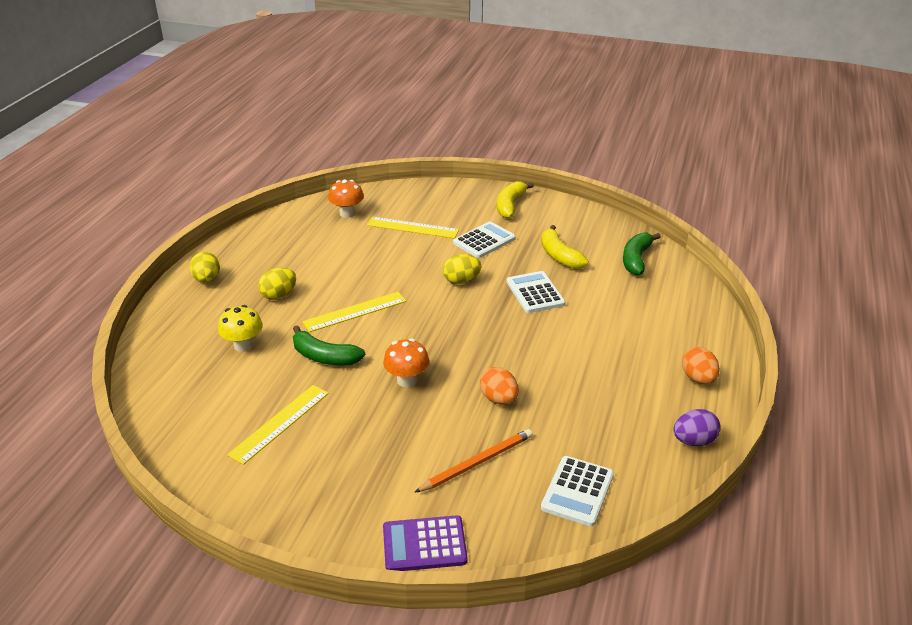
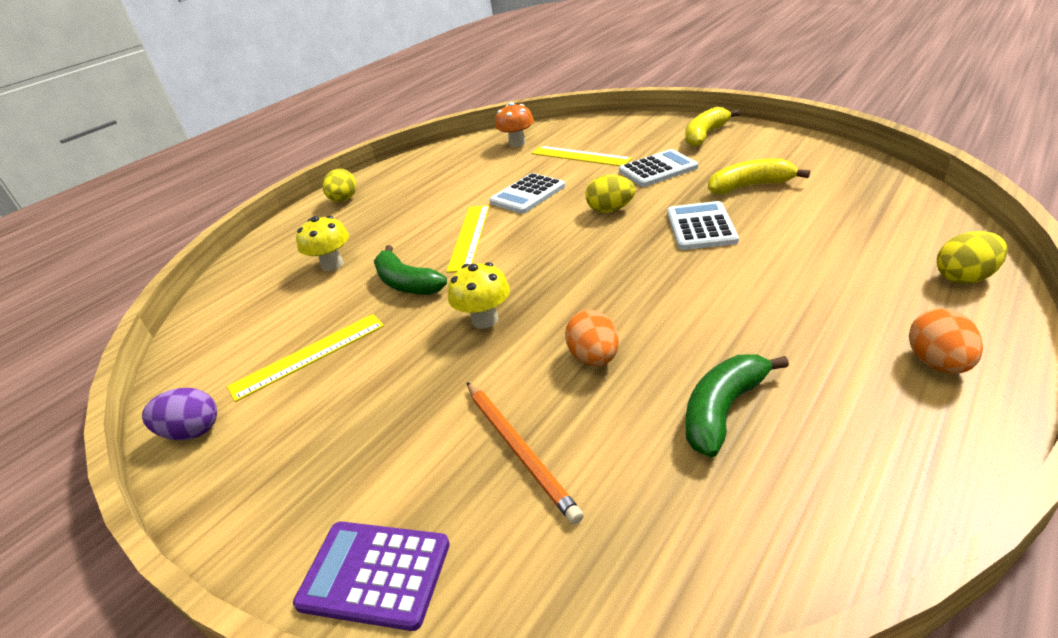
camera: 25 degrees right, 0 degrees up
yellow egg [258,268,296,300] -> yellow egg moved to [937,231,1007,284]
yellow ruler [302,292,406,332] -> yellow ruler turned 75 degrees counterclockwise [446,205,489,273]
orange mushroom [383,339,429,387] -> yellow mushroom [448,262,510,329]
orange pencil [414,429,533,493] -> orange pencil turned 75 degrees clockwise [467,382,584,524]
white calculator [541,456,614,526] -> white calculator moved to [489,173,565,214]
yellow banana [542,225,588,269] -> yellow banana turned 90 degrees clockwise [708,158,810,194]
green banana [623,233,661,275] -> green banana moved to [686,355,789,458]
purple egg [673,409,721,446] -> purple egg moved to [142,388,217,440]

